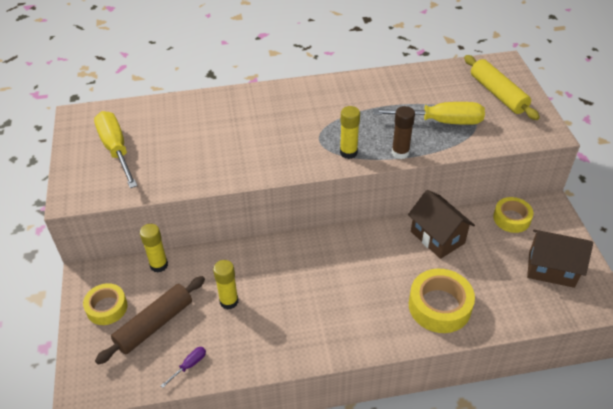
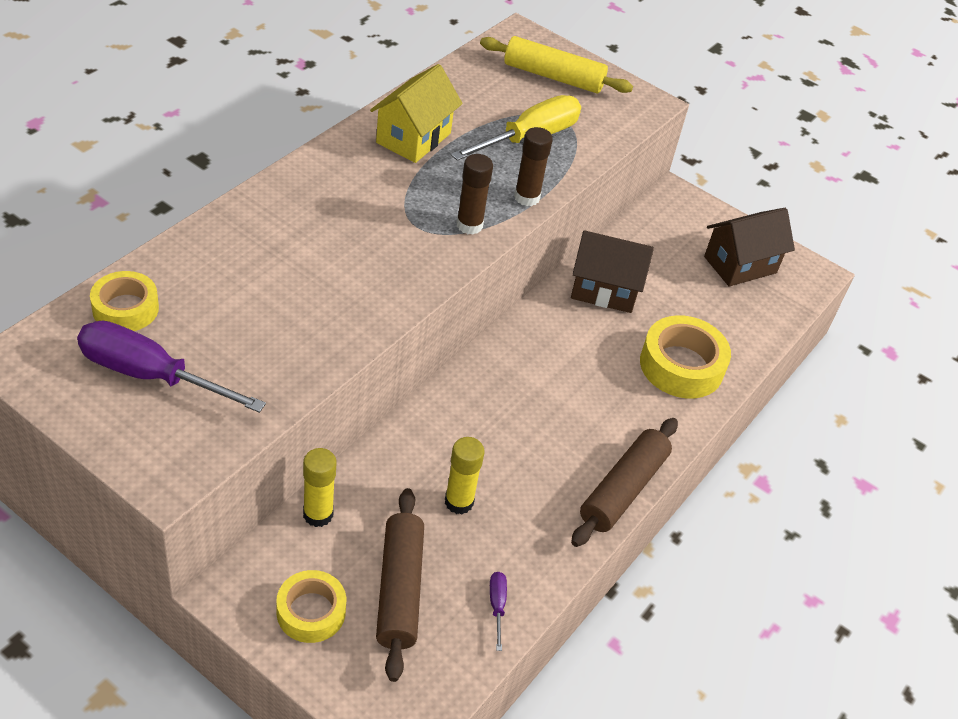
camera: 50 degrees left, 0 degrees up
yellow screwdriver [94,111,137,188] -> purple screwdriver [77,320,266,413]
yellow glue stick [340,106,360,159] -> brown glue stick [456,154,493,235]
yellow tape [493,197,533,233] -> yellow tape moved to [90,271,159,331]
none -> yellow house [370,64,463,163]
none -> brown rolling pin [571,418,678,547]

